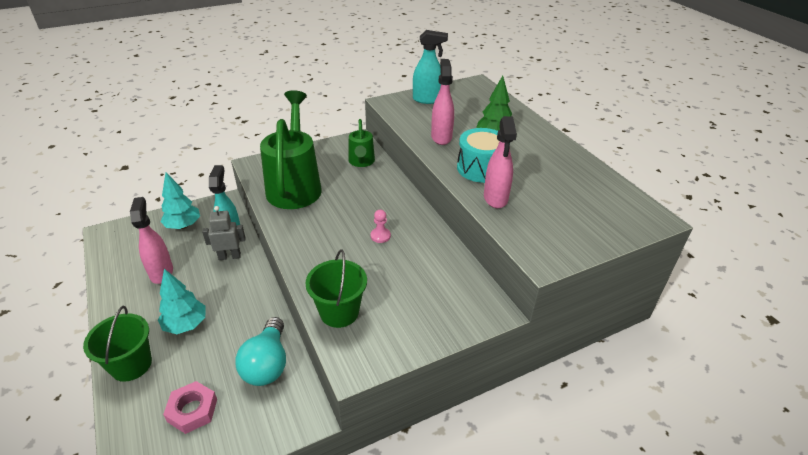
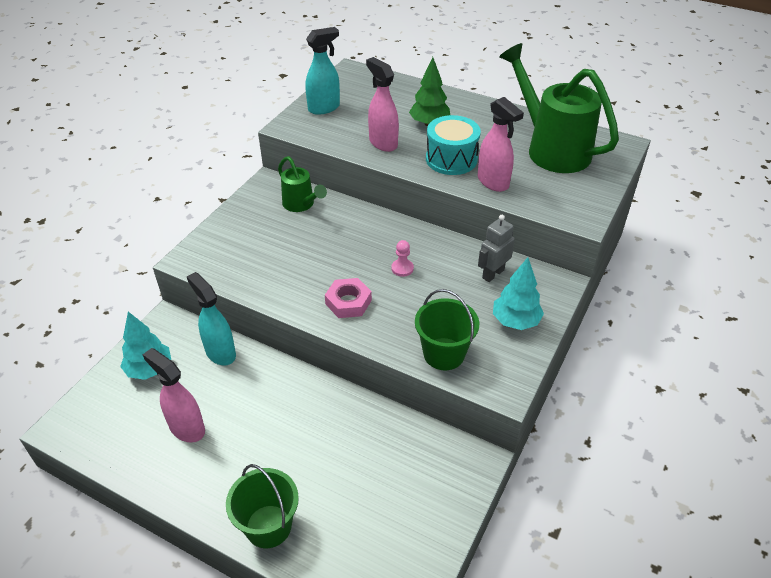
camera: 35 degrees left, 5 degrees up
turquoise tree [158,269,206,334] -> turquoise tree moved to [493,257,544,330]
pink nut [163,381,217,434] -> pink nut moved to [325,278,372,318]
grey robot [202,206,245,260] -> grey robot moved to [478,215,515,282]
turquoise light bulb [235,317,286,386] -> none
green watering can [260,90,322,209] -> green watering can moved to [499,43,619,173]

